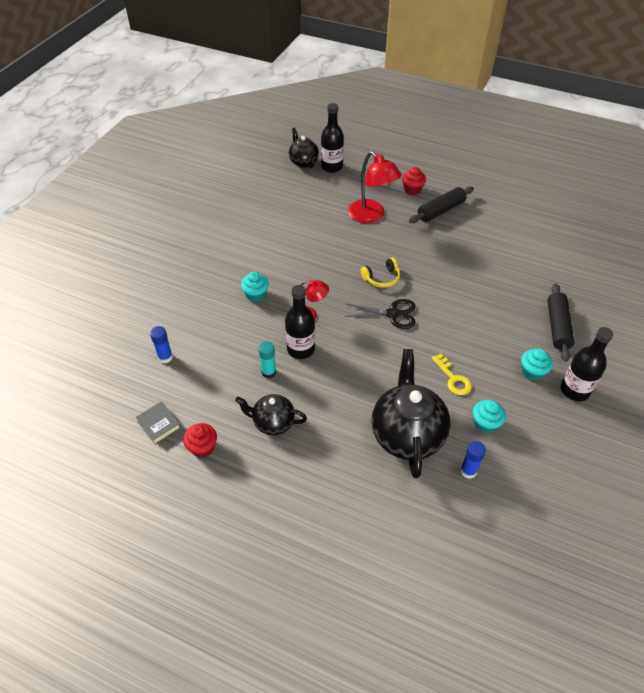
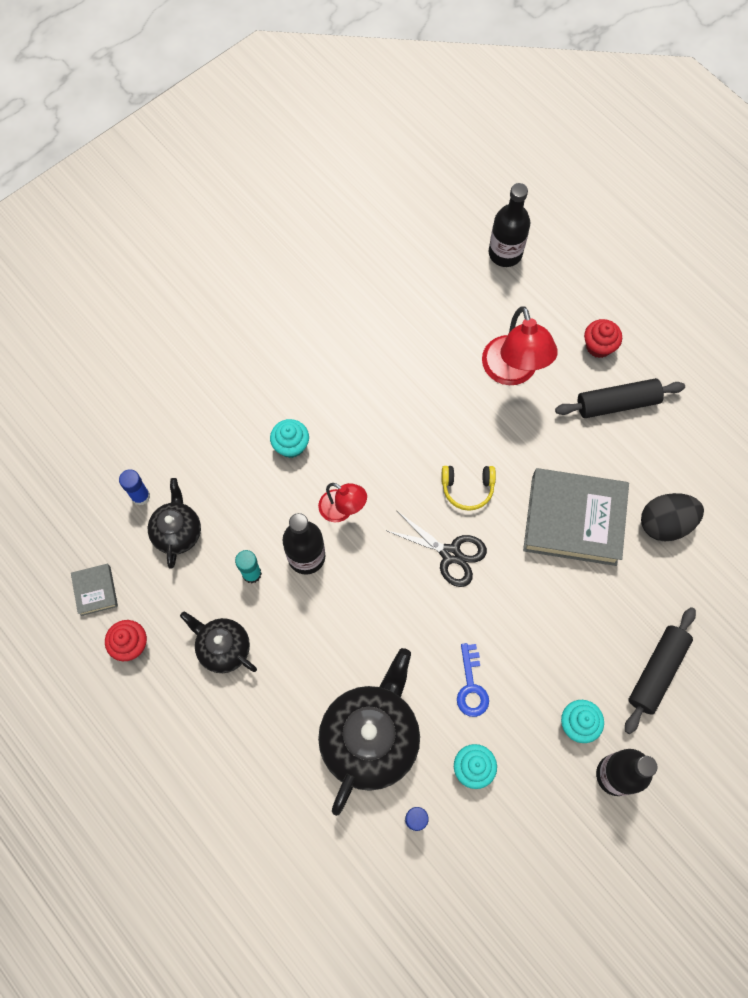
camera: 25 degrees right, 20 degrees up
black teapot [289,128,319,168] -> black teapot moved to [148,478,201,569]
yellow key [432,354,472,395] -> blue key [457,643,489,717]
none -> grey book [523,468,629,566]
none -> black egg [641,493,704,541]

